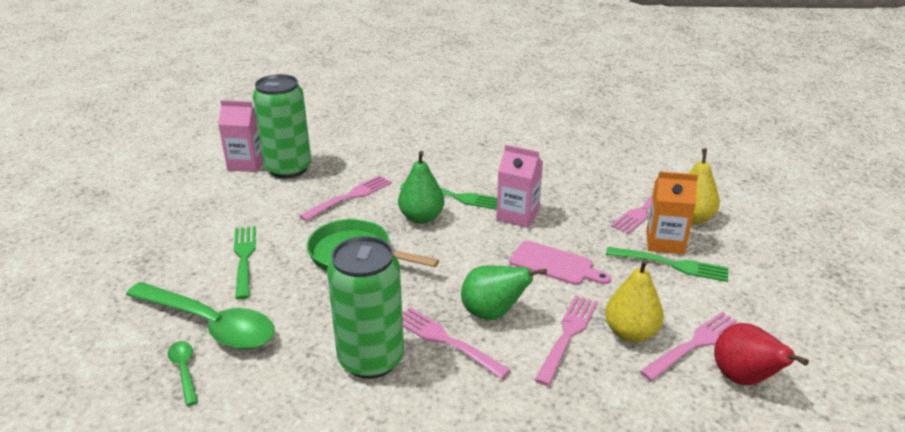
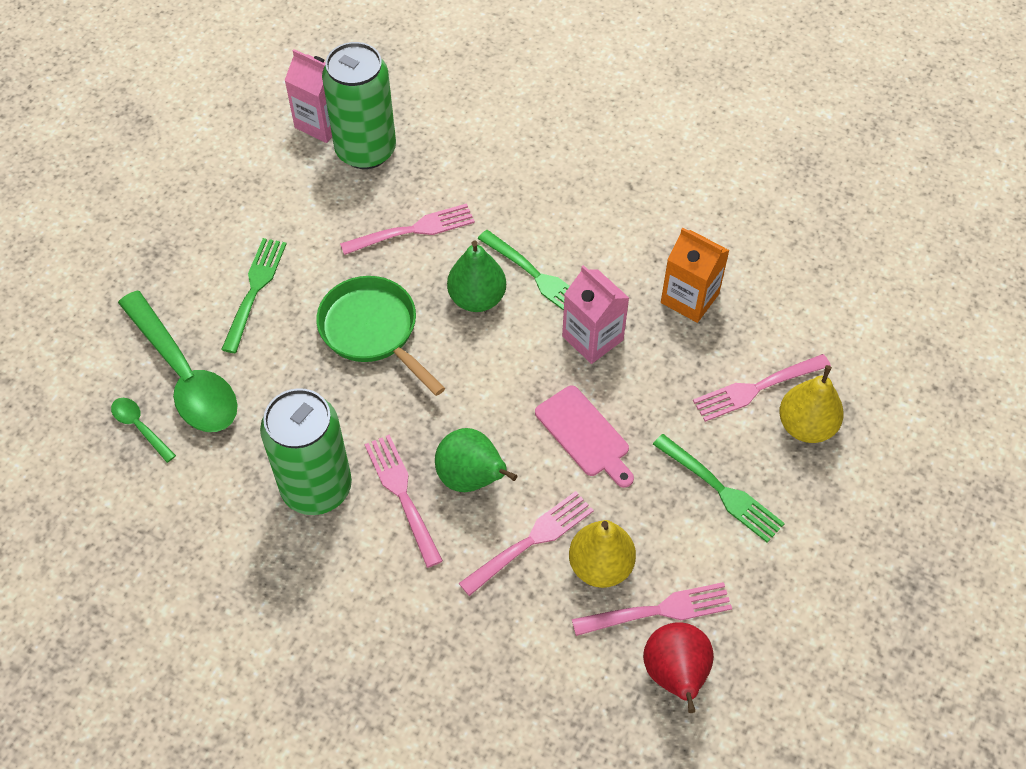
camera: 25 degrees right, 25 degrees up
green spoon [168,341,198,406] -> green spoon turned 45 degrees counterclockwise [111,398,176,463]
orange carton [646,171,698,255] -> orange carton moved to [661,228,730,323]

